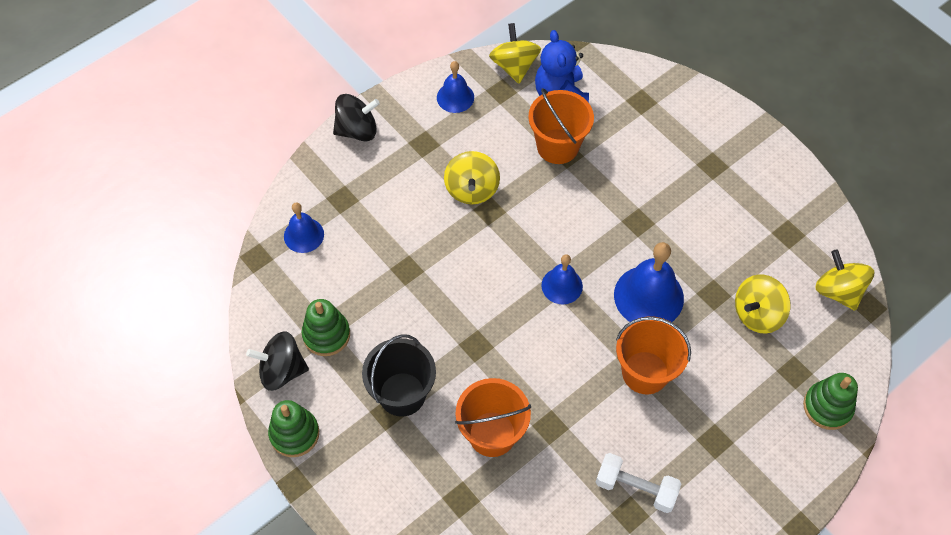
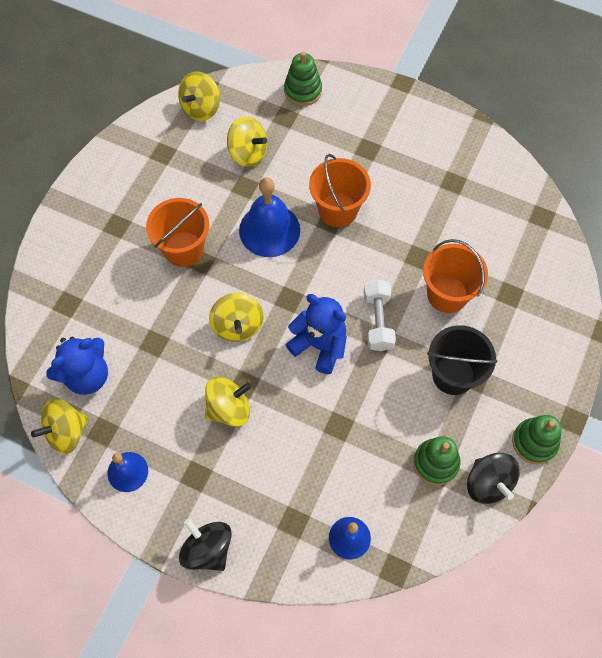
camera: 115 degrees left, 5 degrees up
orange bucket [528,88,594,164] -> orange bucket moved to [146,198,209,267]
blue bell [542,254,583,304] -> none
white dumbbell [596,453,682,513] -> white dumbbell moved to [364,280,396,351]
none -> yellow spinning top [209,293,263,342]
none -> blue teddy bear [285,294,347,374]

